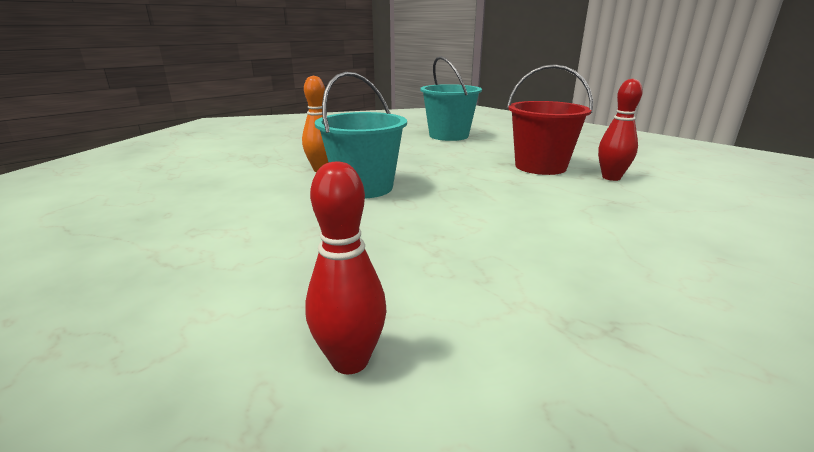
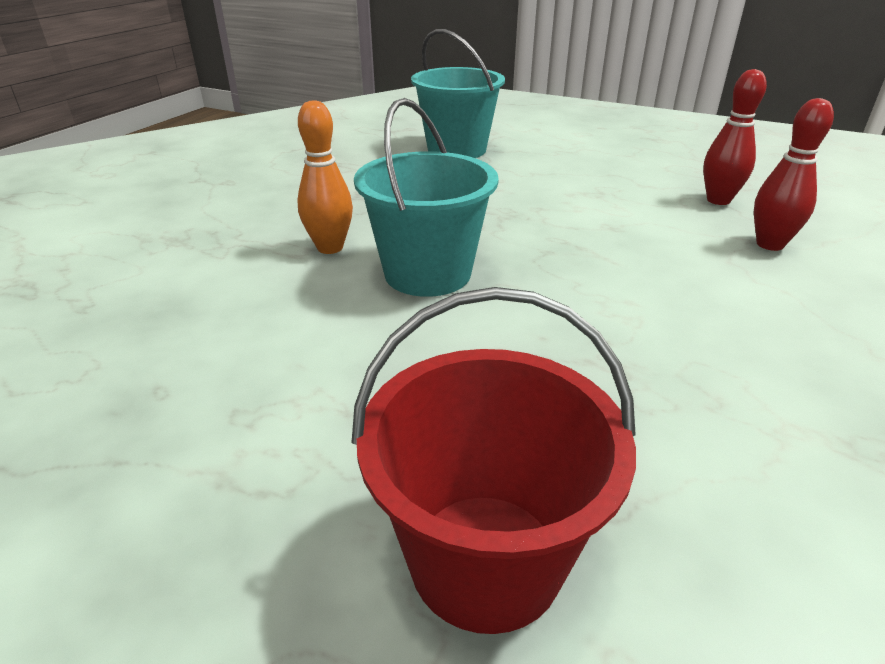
camera: 20 degrees left, 10 degrees up
red bowling pin [305,162,386,374] -> red bowling pin moved to [754,98,834,251]
red bucket [507,64,593,175] -> red bucket moved to [351,287,636,634]

